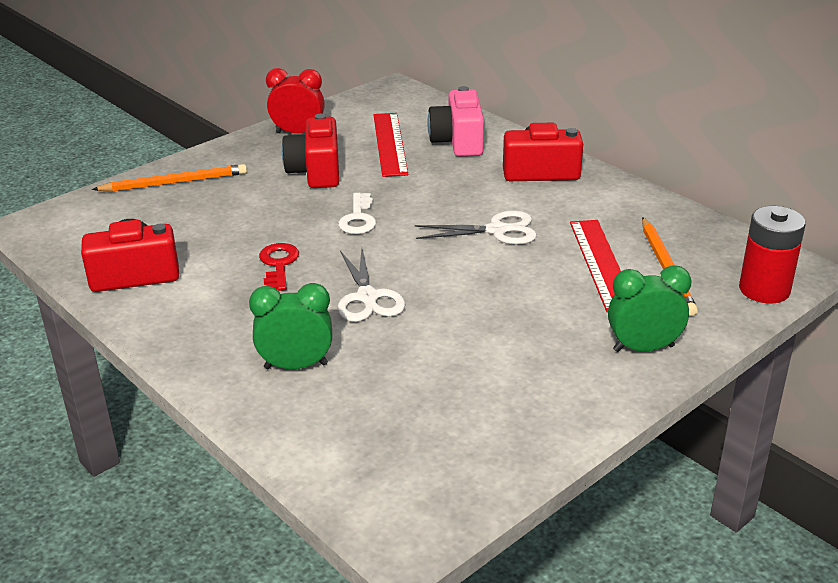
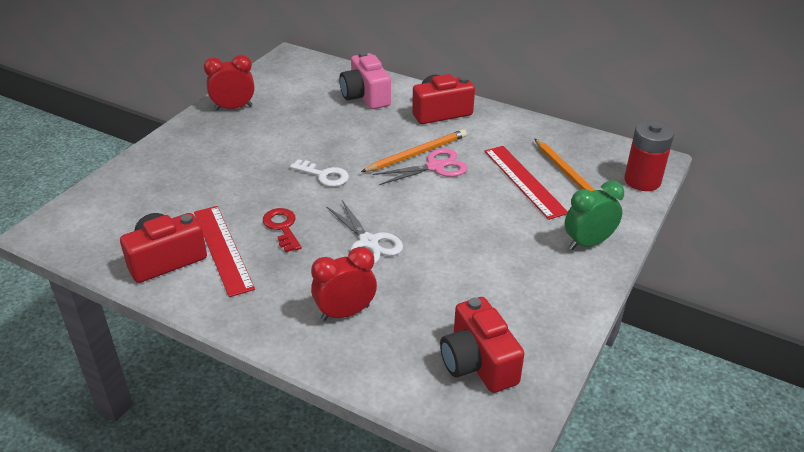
camera: 20 degrees left, 5 degrees up
orange pencil [92,164,247,192] -> orange pencil moved to [361,129,467,172]
green clock [249,283,332,369] -> red clock [311,247,377,321]
red camera [282,114,339,188] -> red camera moved to [440,297,524,393]
white key [338,193,376,234] -> white key turned 45 degrees counterclockwise [290,159,349,187]
red ruler [373,113,408,177] -> red ruler moved to [194,206,255,297]
white scissors [415,210,537,245] -> pink scissors [373,148,468,185]

